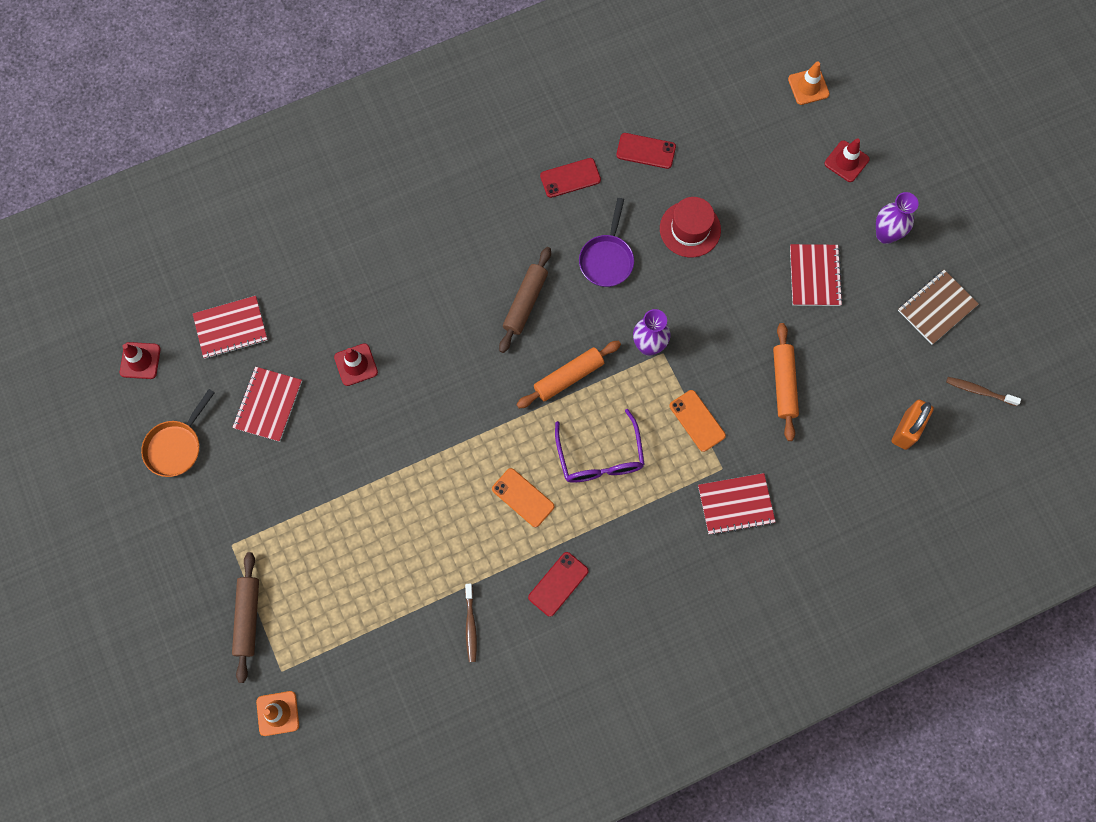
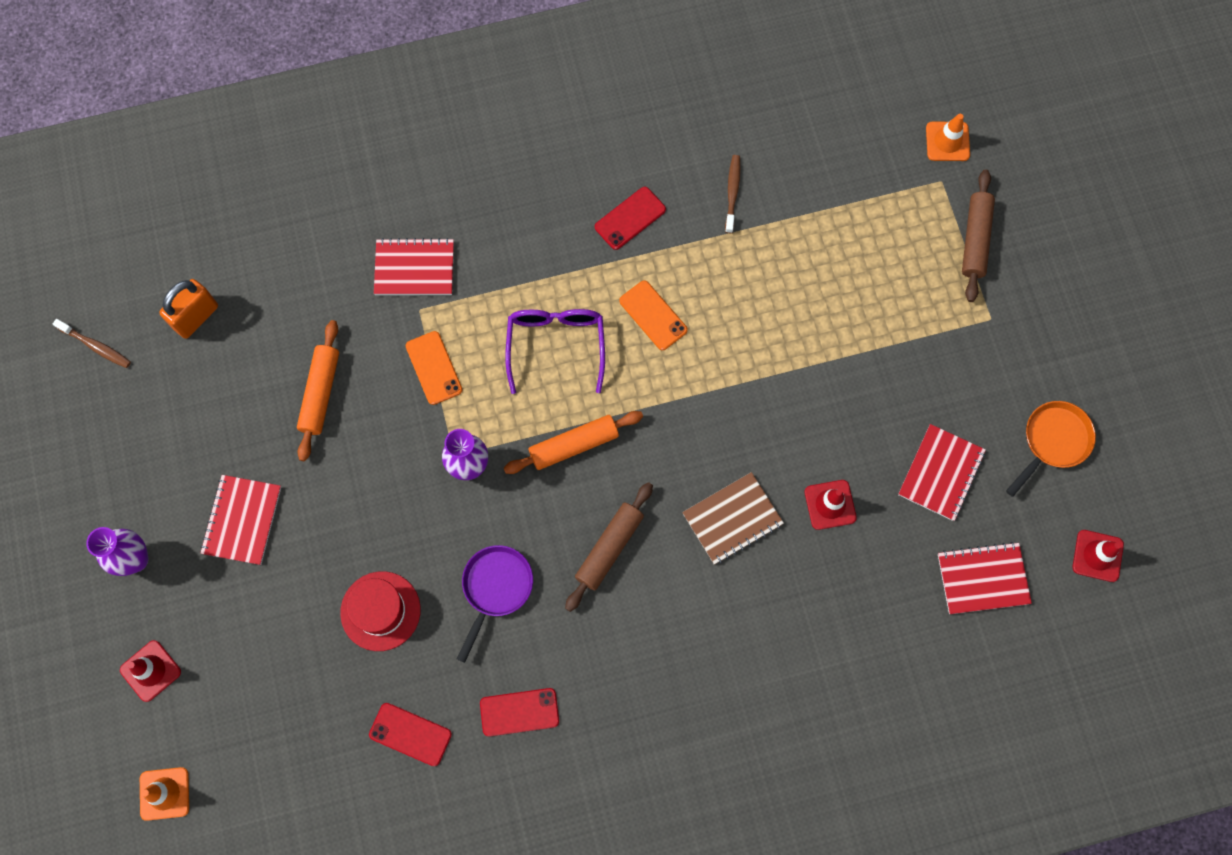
camera: 170 degrees left, 0 degrees up
brown notebook [898,270,979,344] -> brown notebook moved to [682,472,784,565]

